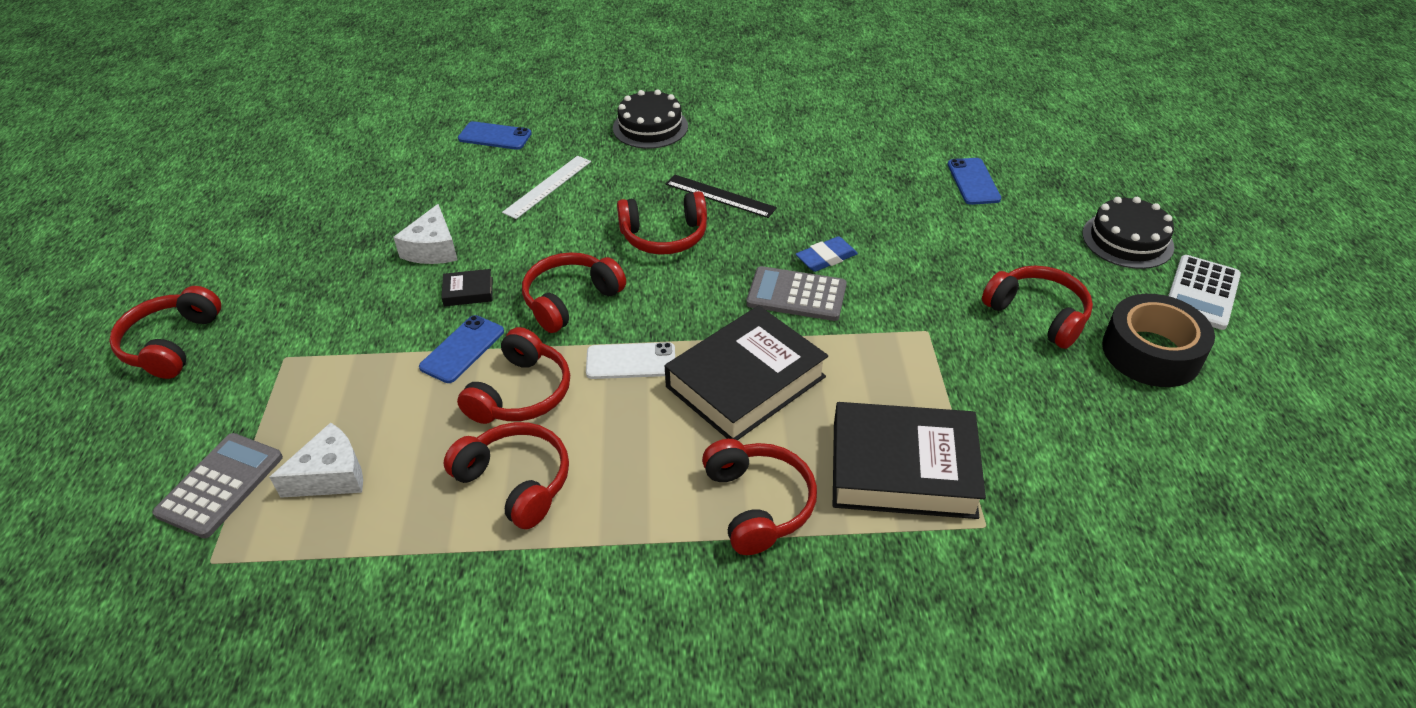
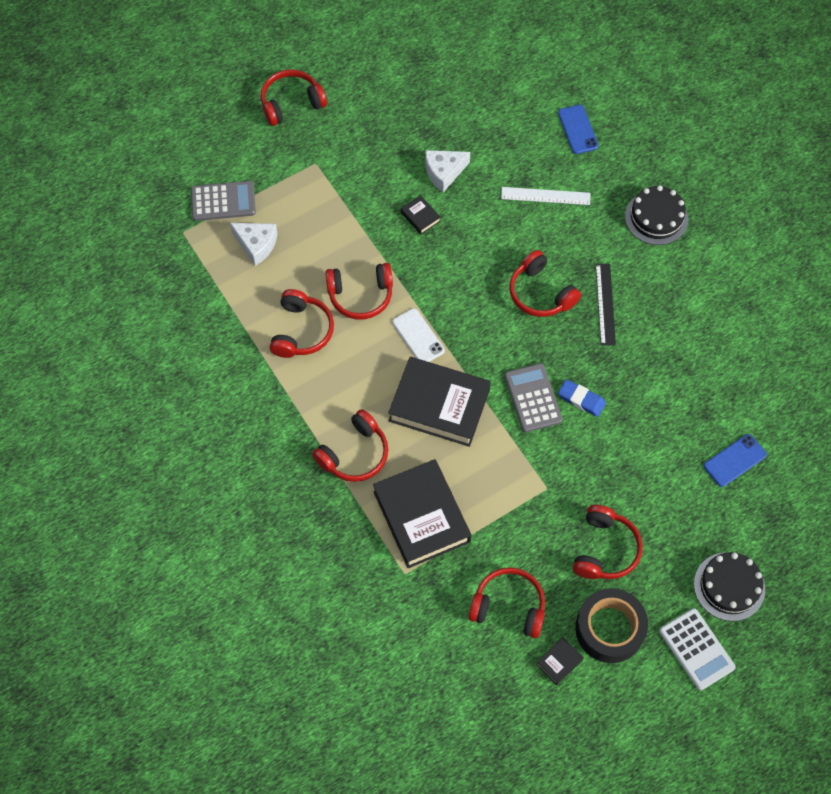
camera: 60 degrees right, 20 degrees up
blue phone [419,315,504,383] -> none
red headphones [522,252,626,333] -> red headphones moved to [468,567,545,638]
white calculator [1168,255,1241,330] -> white calculator turned 120 degrees counterclockwise [659,608,736,690]
none -> black book [536,637,584,685]

